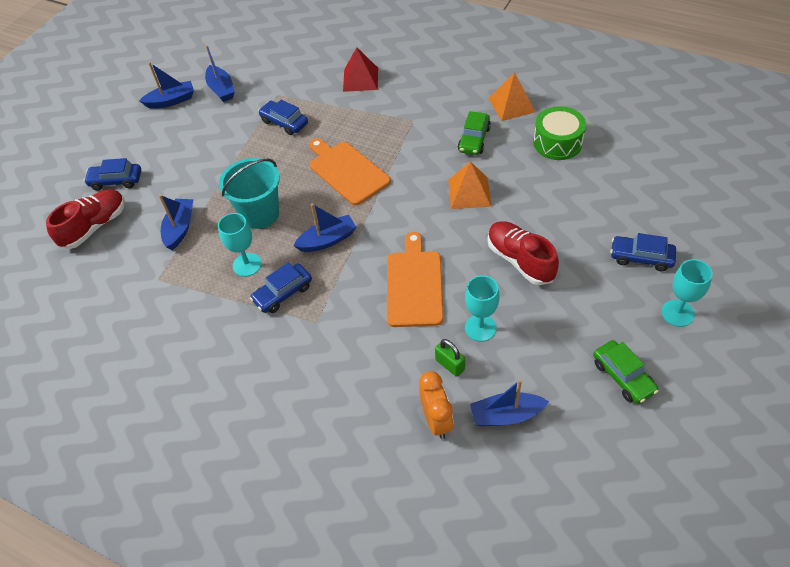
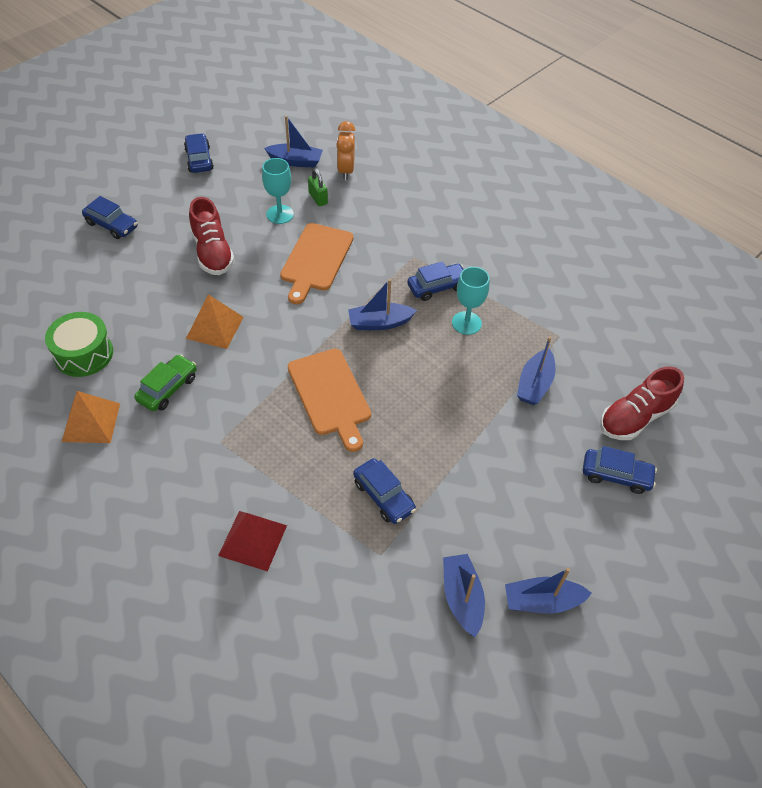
camera: 170 degrees left, 0 degrees up
turquoise bucket [219,158,280,229] -> none
green car [593,340,659,404] -> blue car [184,133,214,173]
turquoise goblet [661,259,713,327] -> none

